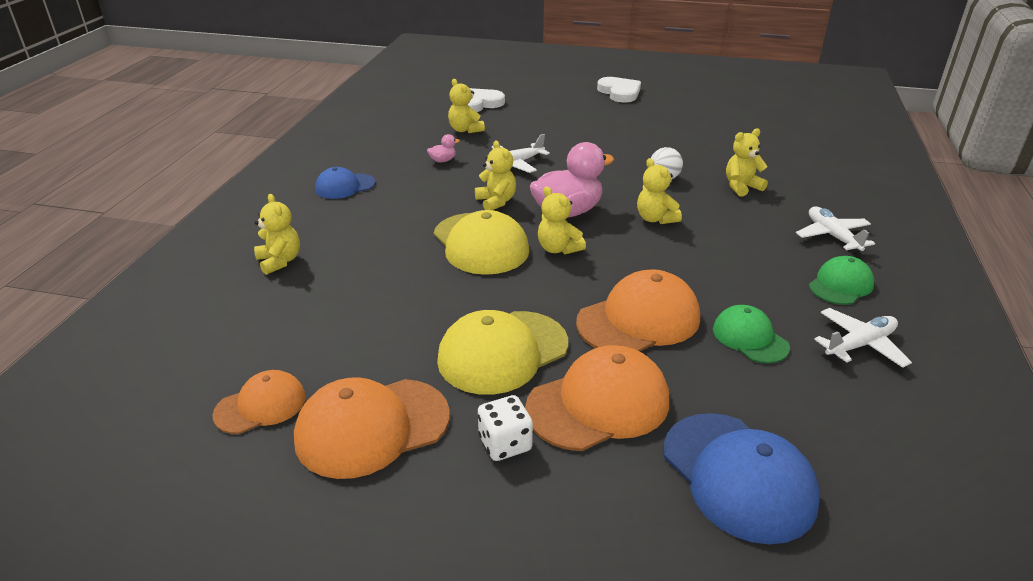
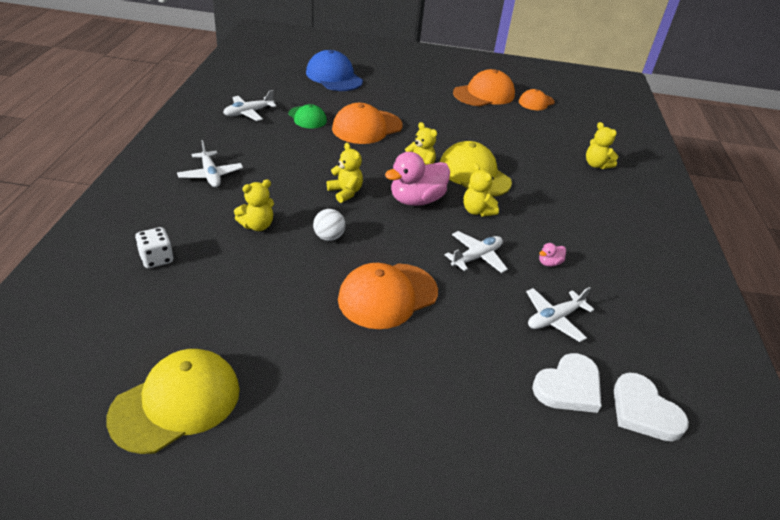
camera: 170 degrees right, 5 degrees up
blue cap [315,167,375,199] -> none
yellow cap [437,310,568,395] -> yellow cap moved to [106,349,240,454]
yellow teddy bear [448,79,485,133] -> white plane [526,287,594,342]
white dice [478,395,533,461] -> white dice moved to [135,227,173,268]
orange cap [525,345,669,451] -> orange cap moved to [338,263,438,329]
white heart [597,77,641,103] -> white heart moved to [613,373,689,441]
green cap [809,256,874,305] -> none

